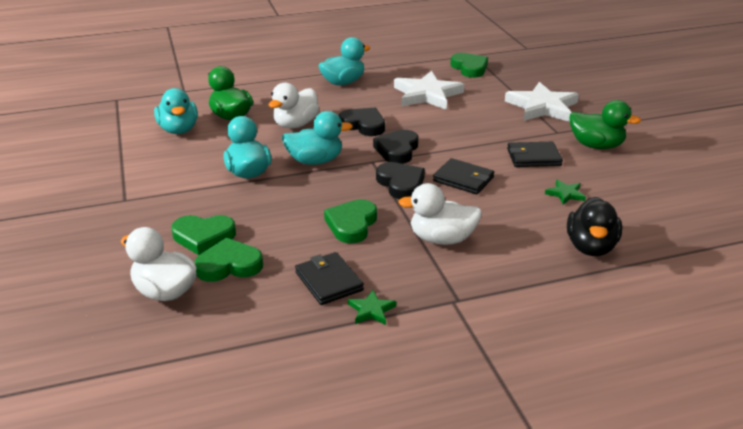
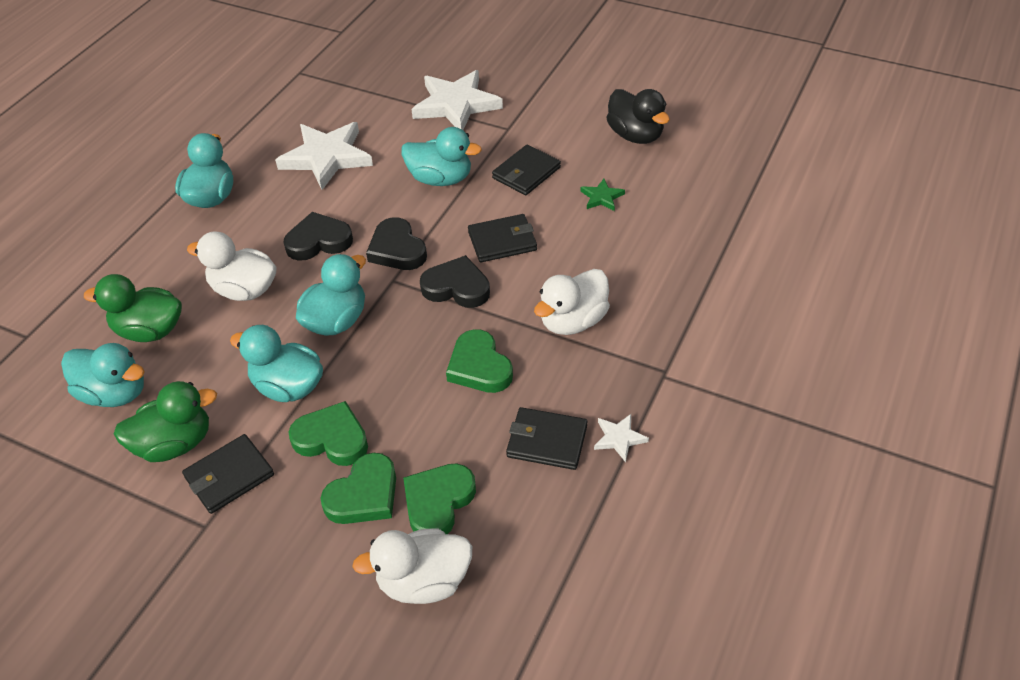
camera: 45 degrees left, 15 degrees up
white duck [268,83,319,128] -> white duck turned 120 degrees clockwise [187,232,277,301]
green star [348,290,396,325] -> white star [594,414,649,462]
green heart [451,53,488,78] -> green heart moved to [289,401,368,466]
black duck [567,197,622,256] -> black duck moved to [606,89,670,144]
green duck [570,100,641,149] -> green duck moved to [114,381,217,462]
none -> black wallet [182,434,274,514]
none -> turquoise duck [401,127,482,186]

